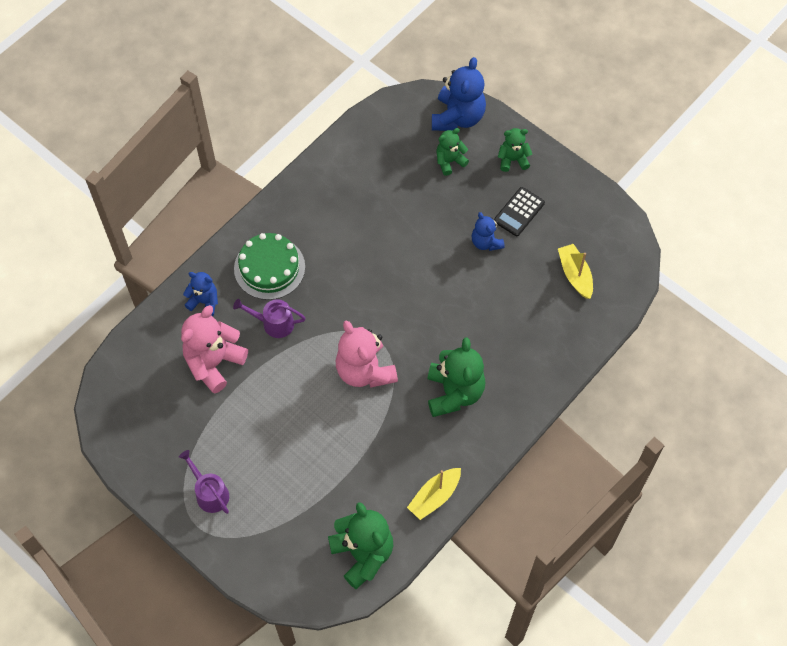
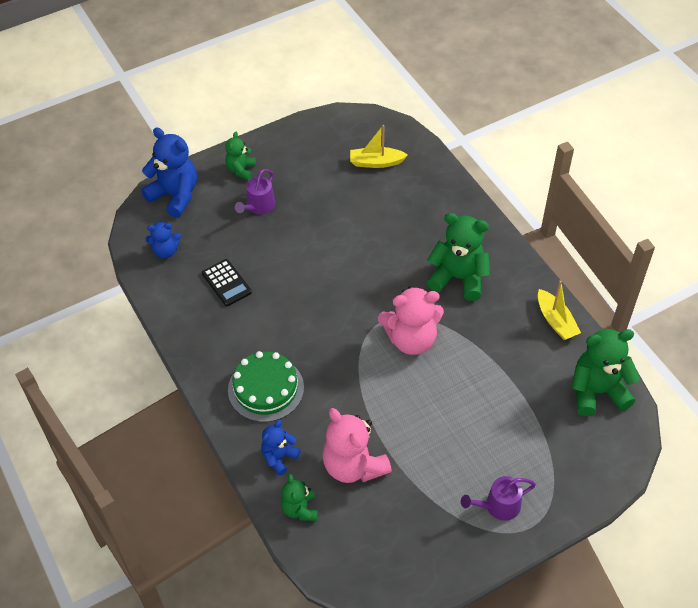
camera: 70 degrees left, 10 degrees down
purple watering can [233,299,305,338] -> purple watering can moved to [235,169,275,214]
green teddy bear [436,128,469,176] -> green teddy bear moved to [281,474,318,521]
blue teddy bear [472,212,505,251] -> blue teddy bear moved to [146,221,181,258]
black calculator [494,187,545,236] -> black calculator moved to [202,259,252,306]

